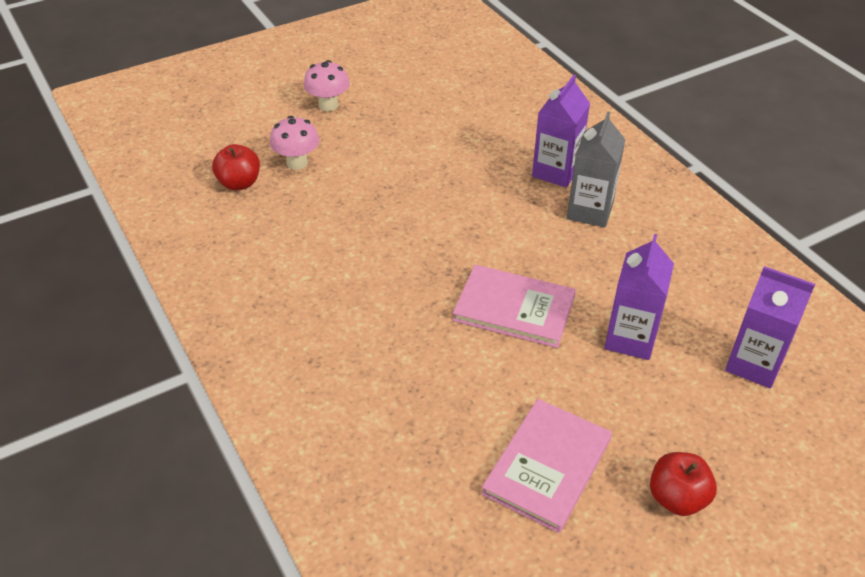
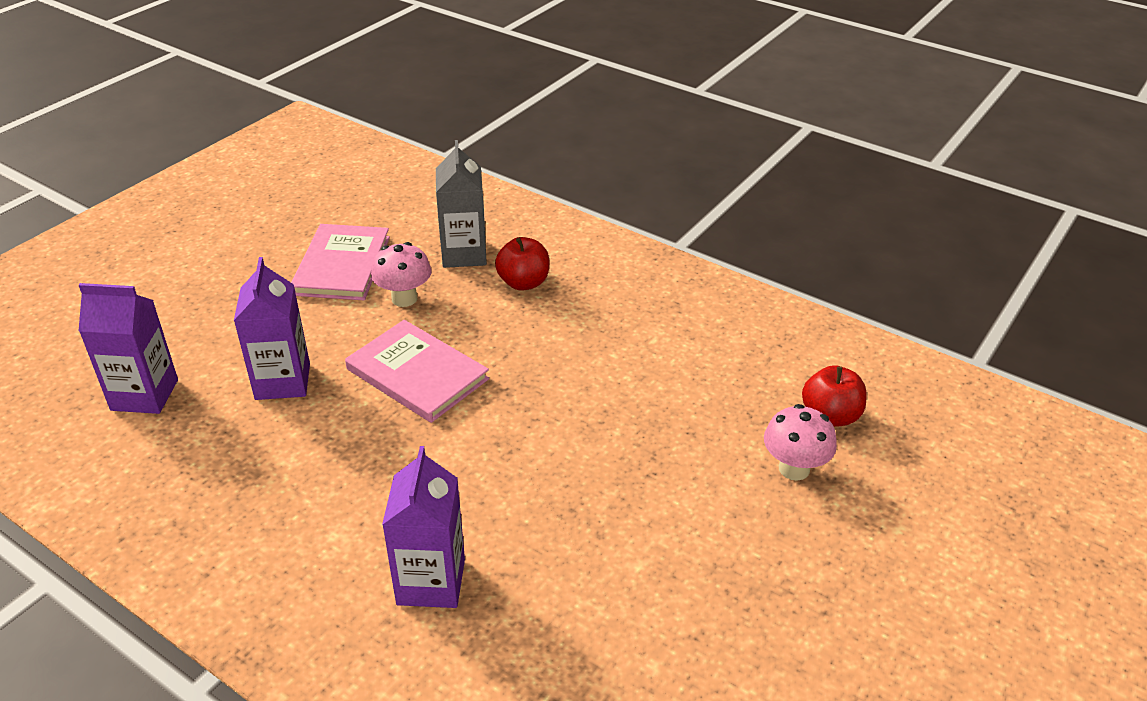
camera: 155 degrees right, 5 degrees down
pink mushroom [304,60,350,111] -> pink mushroom moved to [371,242,431,307]
pink book [453,265,576,348] -> pink book turned 45 degrees clockwise [345,320,489,423]
grey carton [567,112,626,228] -> grey carton moved to [436,140,487,268]
red apple [650,452,717,516] -> red apple moved to [495,237,549,291]

